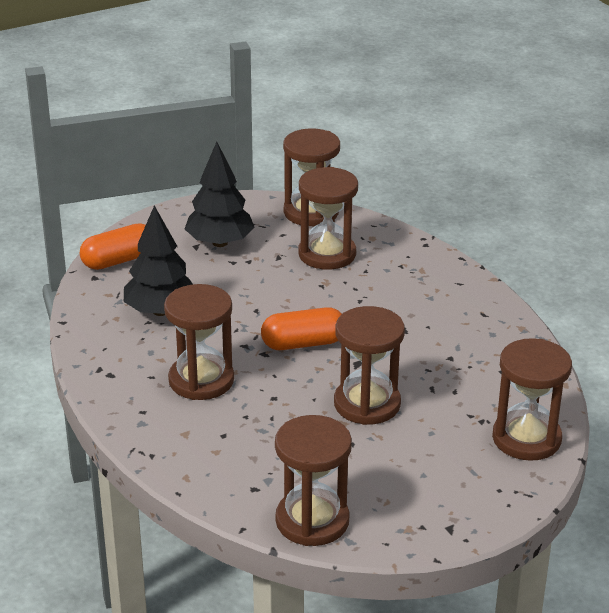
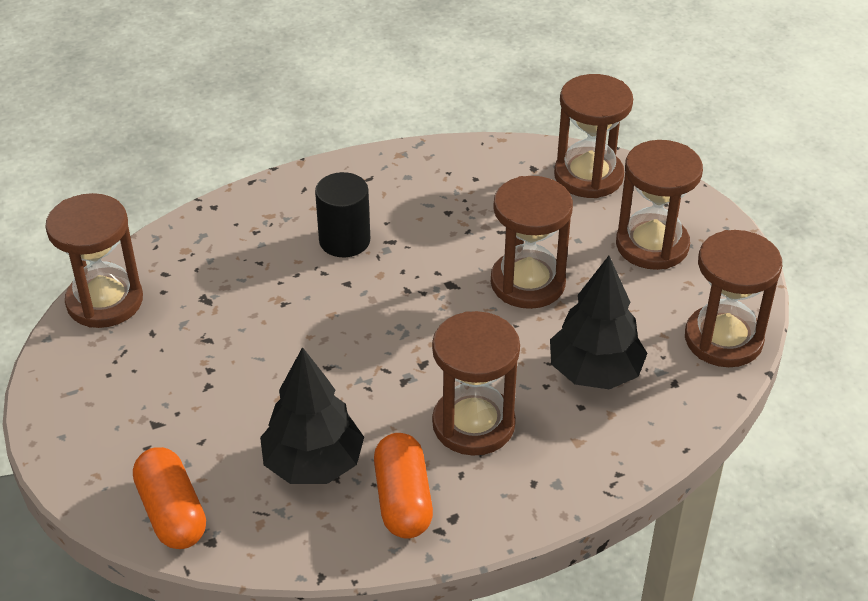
camera: 85 degrees left, 10 degrees up
black tree [185,142,255,247] -> black tree moved to [550,256,647,389]
orange capsule [261,307,342,350] -> orange capsule moved to [374,433,433,538]
brown hourglass [298,167,358,270] -> brown hourglass moved to [616,140,703,270]
none -> black cylinder [315,172,370,257]

